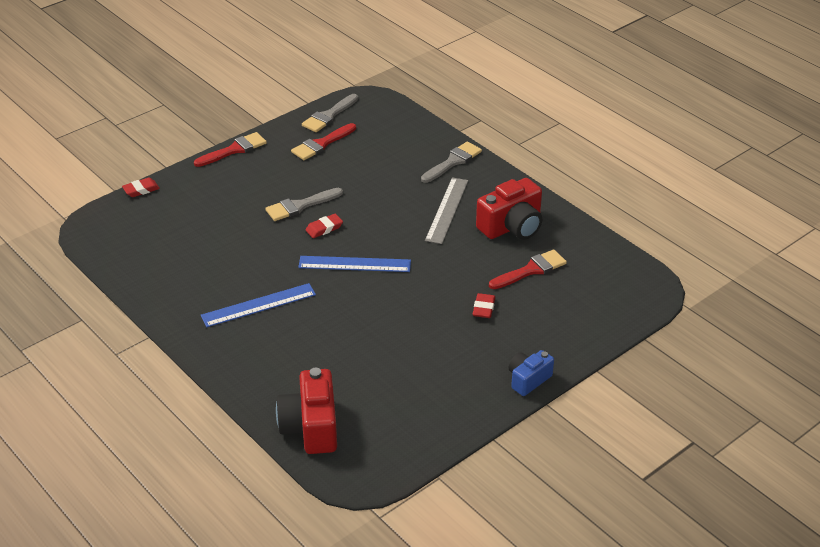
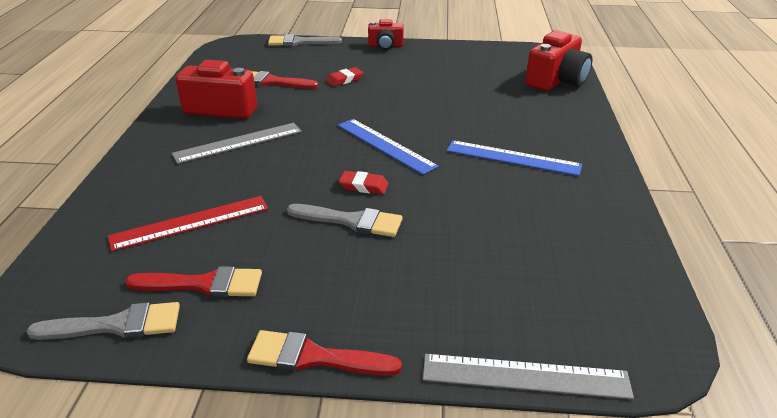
camera: 135 degrees left, 5 degrees down
red eraser [122,178,160,197] -> grey ruler [423,354,634,399]
grey brush [421,142,482,183] -> grey brush moved to [268,34,342,46]
blue camera [509,350,554,396] -> red camera [368,19,404,50]
none -> red ruler [108,196,268,251]

